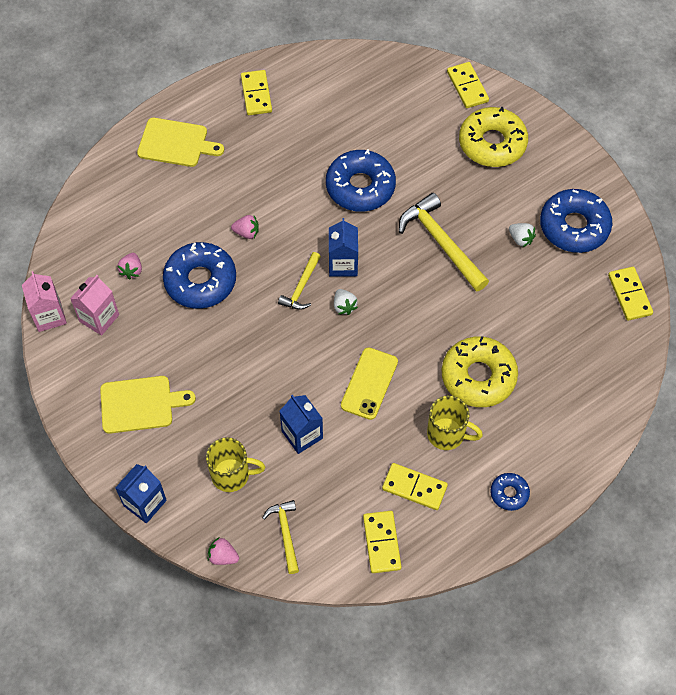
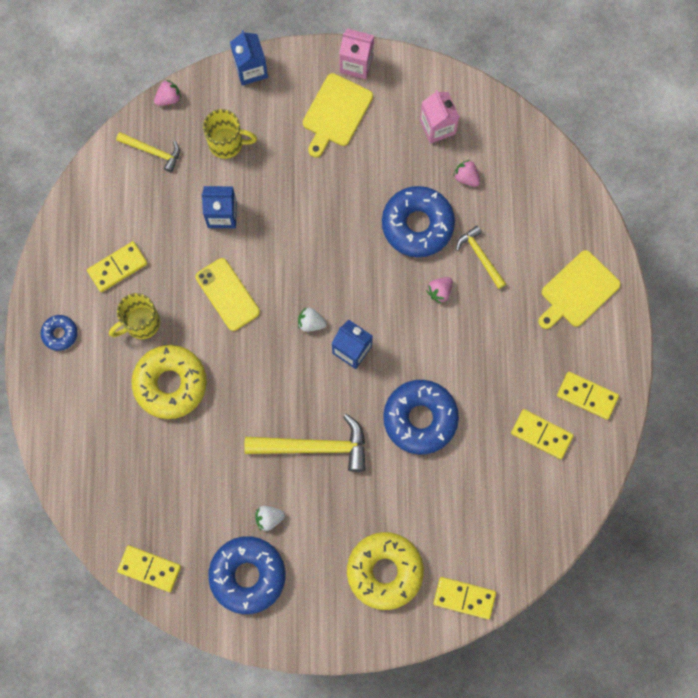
camera: 125 degrees right, 15 degrees up
pink carton [22,271,67,332] -> pink carton moved to [339,29,374,80]
yellow mug [206,437,265,492] -> yellow mug turned 120 degrees counterclockwise [203,109,257,159]
yellow hammer [278,252,321,310] -> yellow hammer moved to [456,226,506,289]
yellow domino [363,511,402,573] -> yellow domino moved to [511,409,574,459]

